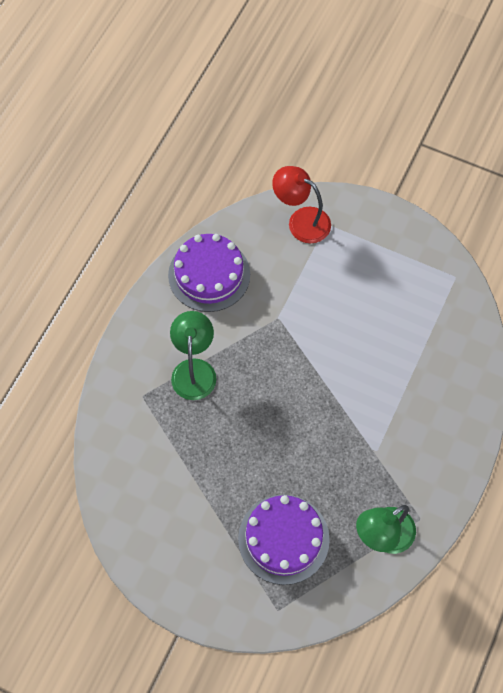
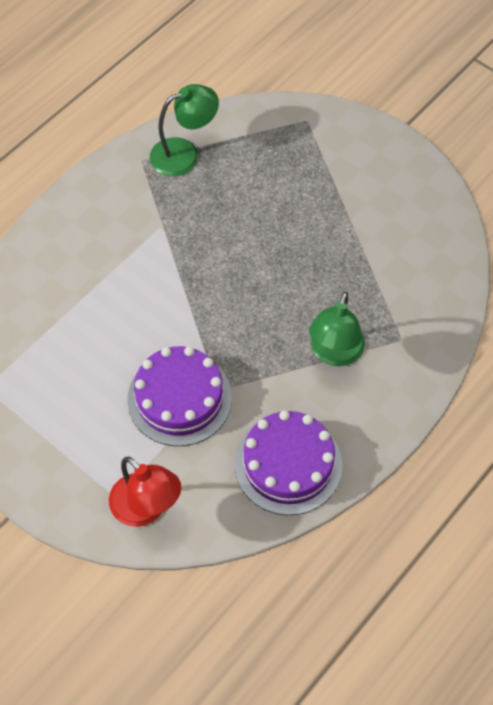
camera: 165 degrees left, 5 degrees down
purple cake [238,495,330,585] -> purple cake moved to [127,346,232,446]

